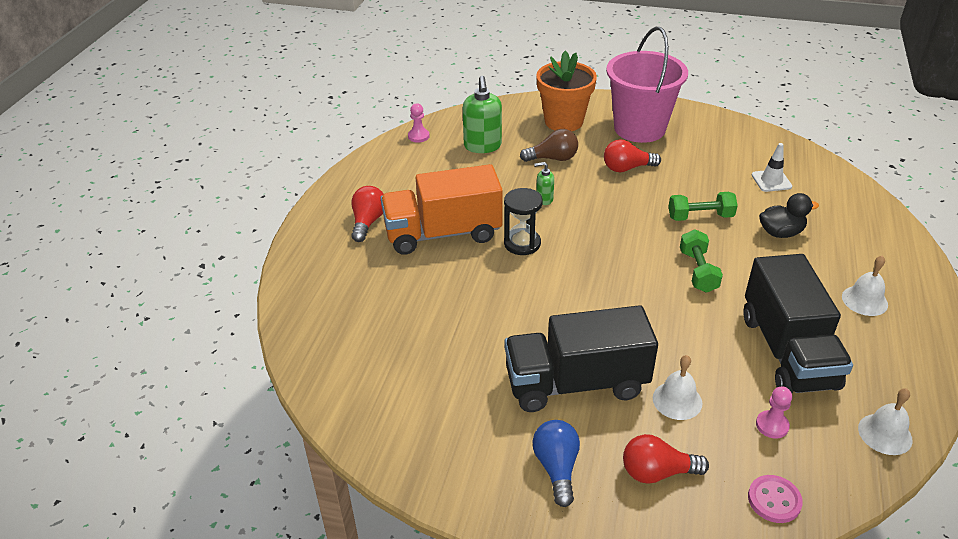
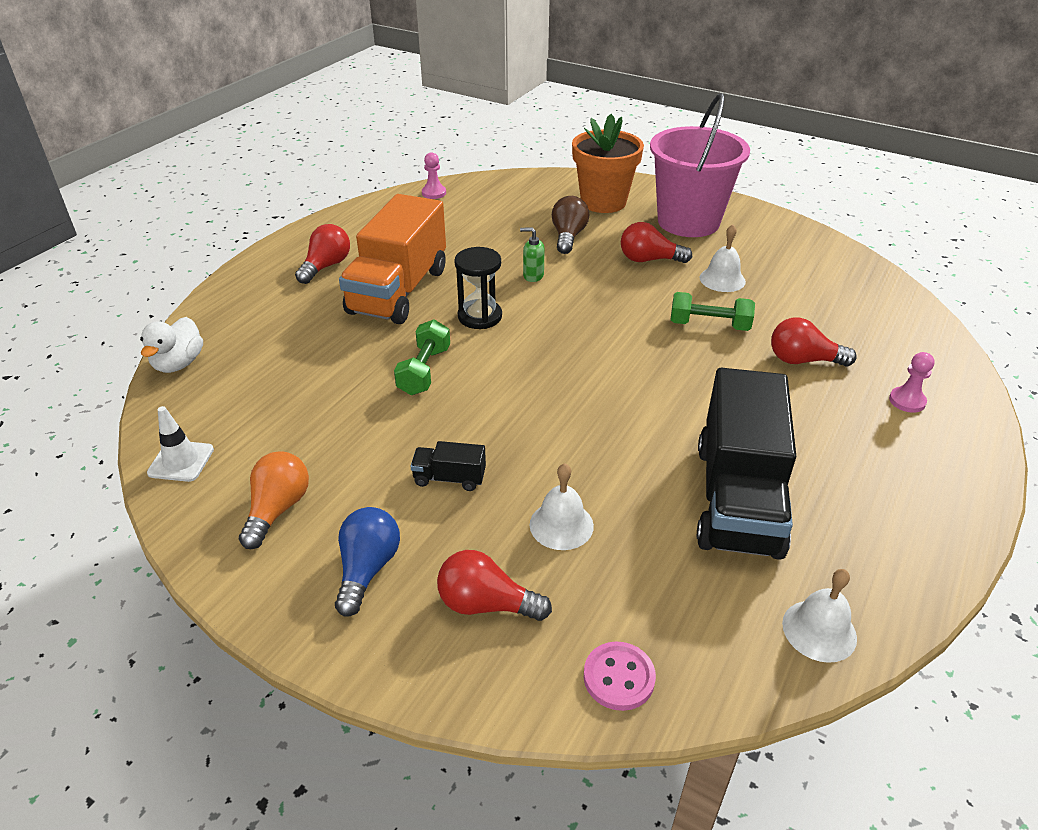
camera: 15 degrees right, 0 degrees up
orange truck [381,164,503,255] -> orange truck turned 75 degrees counterclockwise [339,194,446,324]
green soap dispenser [463,76,502,153] -> none
black truck [504,305,658,412] -> black truck [411,441,486,491], size x0.40
brown light bulb [520,129,578,162] -> brown light bulb turned 90 degrees counterclockwise [552,196,589,254]
green dumbbell [680,229,723,293] -> green dumbbell moved to [394,319,450,395]
white traffic cone [752,143,792,192] -> white traffic cone moved to [147,406,214,482]
pink pawn [756,386,792,439] -> pink pawn moved to [889,352,935,413]
black duck [759,193,819,238] -> red light bulb [771,317,857,366]
white bell [842,256,888,316] -> white bell moved to [699,224,746,292]
none -> white duck [140,317,203,373]
none -> orange light bulb [239,451,309,549]

